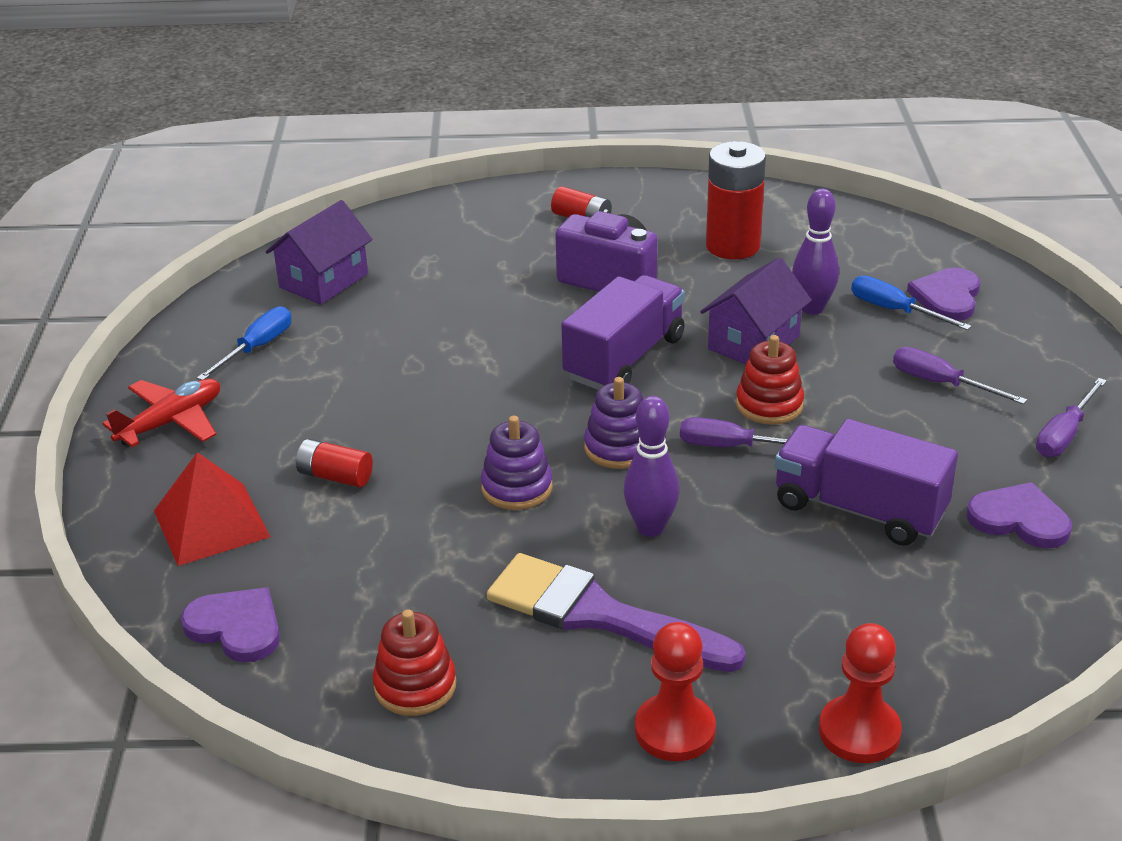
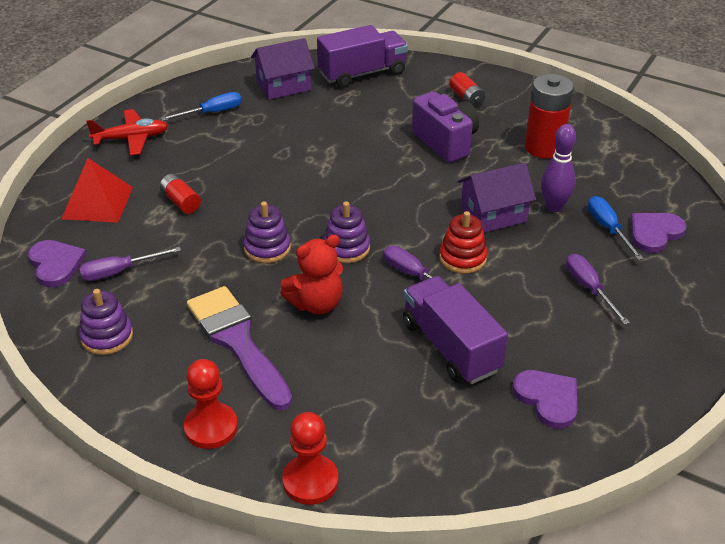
camera: 30 degrees right, 5 degrees up
red stacking toy [373,610,456,716] -> purple stacking toy [79,289,133,355]
purple truck [561,275,685,390] -> purple truck moved to [317,25,408,88]
purple bowling pin [623,396,680,537] -> red teddy bear [280,235,343,314]
purple screwdriver [1036,378,1107,457] -> purple screwdriver moved to [79,247,181,281]

